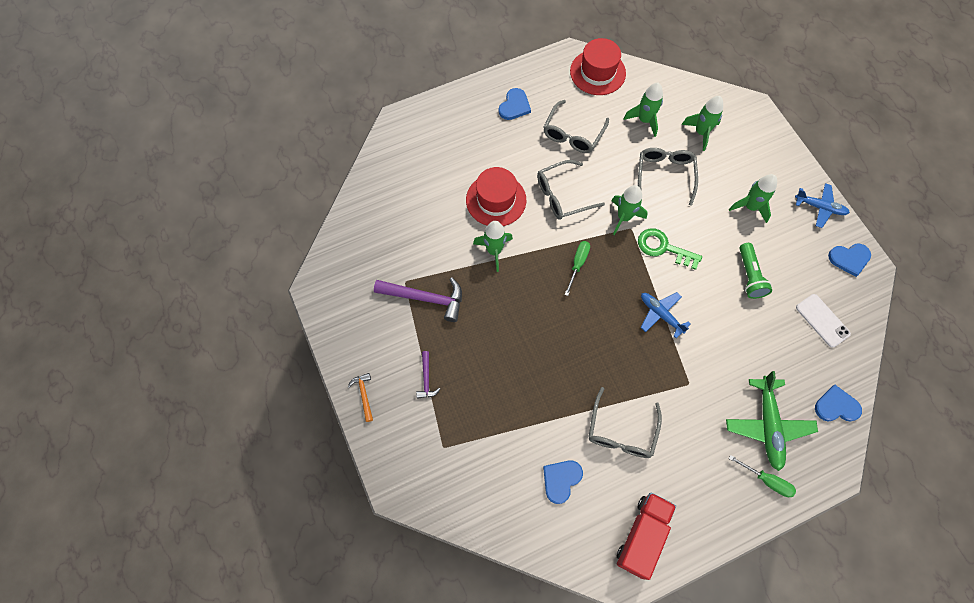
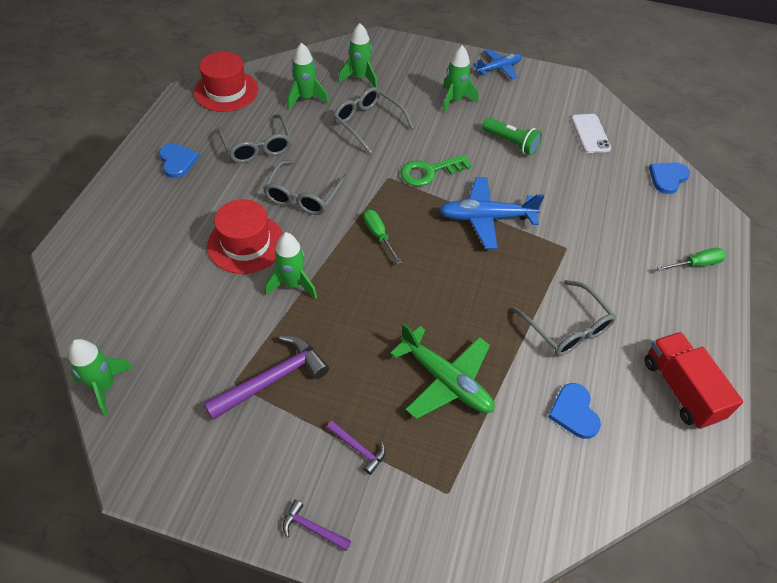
camera: 50 degrees left, 15 degrees down
orange hammer [348,373,373,422] -> purple hammer [283,500,351,551]
green rocket [611,185,648,235] -> green rocket moved to [69,339,134,416]
blue plane [641,292,691,338] -> blue plane [439,177,544,249], size x1.54
green plane [726,371,818,471] -> green plane moved to [390,323,495,419]
white phone [796,294,851,348] -> white phone turned 75 degrees clockwise [571,114,611,153]
blue heart [828,243,871,277] -> none

